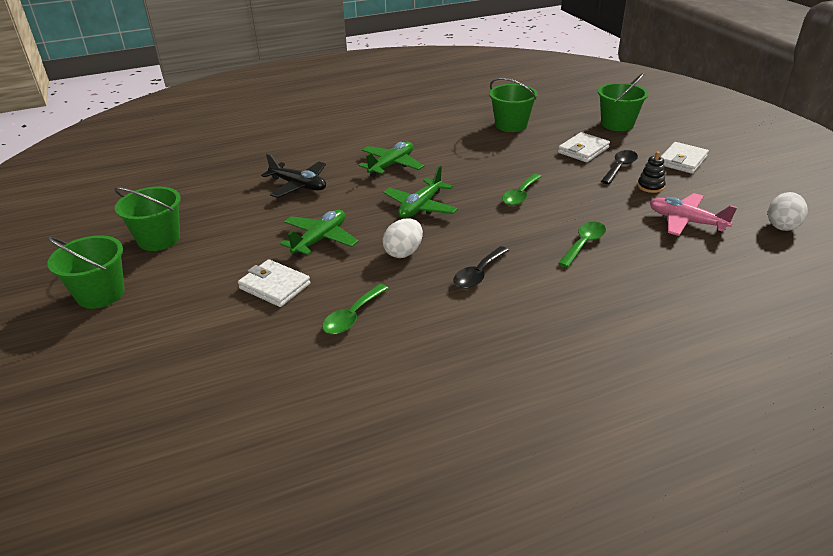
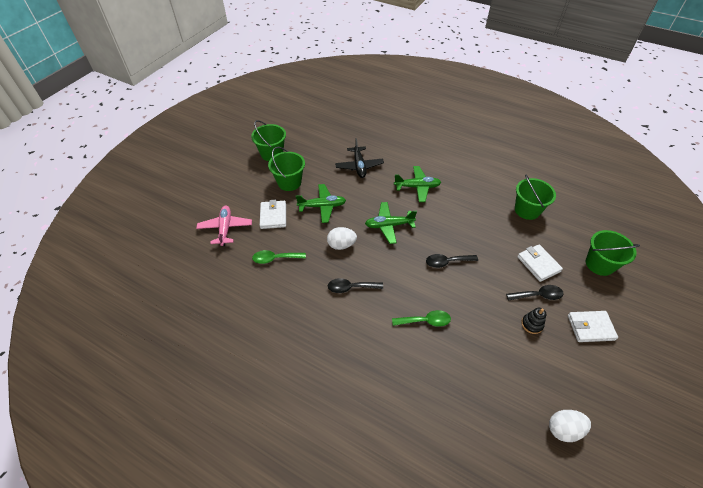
camera: 50 degrees right, 15 degrees up
green bucket [48,235,125,309] -> green bucket moved to [268,147,305,191]
green spoon [502,174,542,206] -> black spoon [426,254,478,268]
white wallet [558,132,610,162] -> white wallet turned 60 degrees clockwise [517,244,563,282]
pink plane [650,193,737,236] -> pink plane moved to [196,206,252,246]

